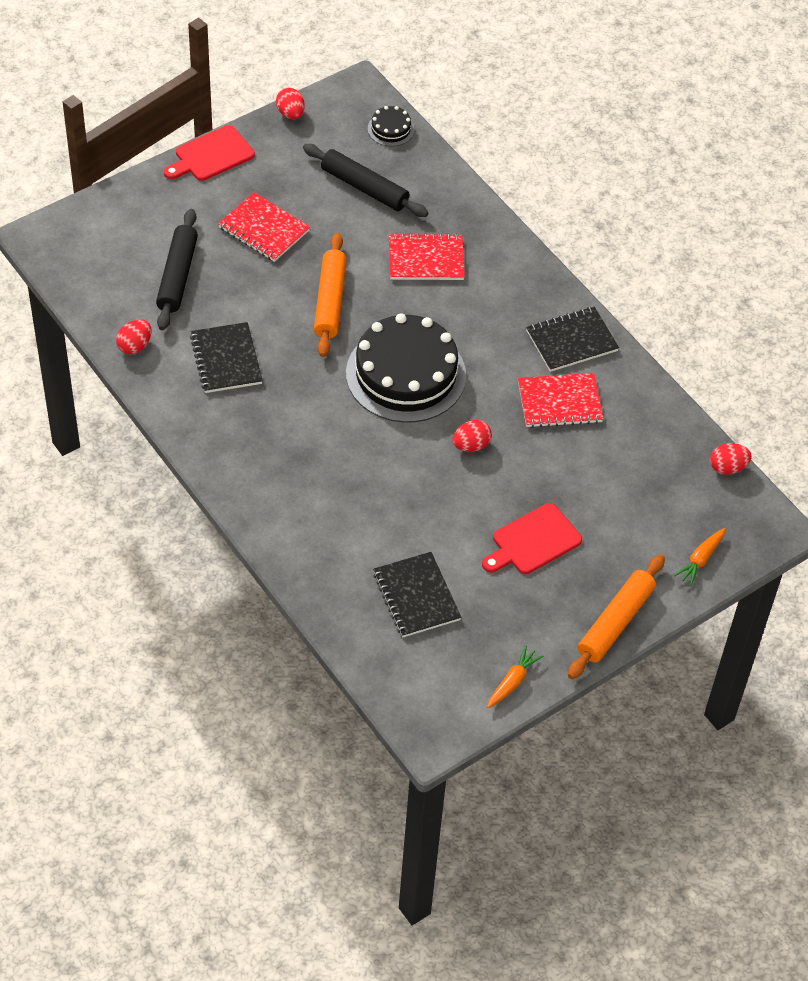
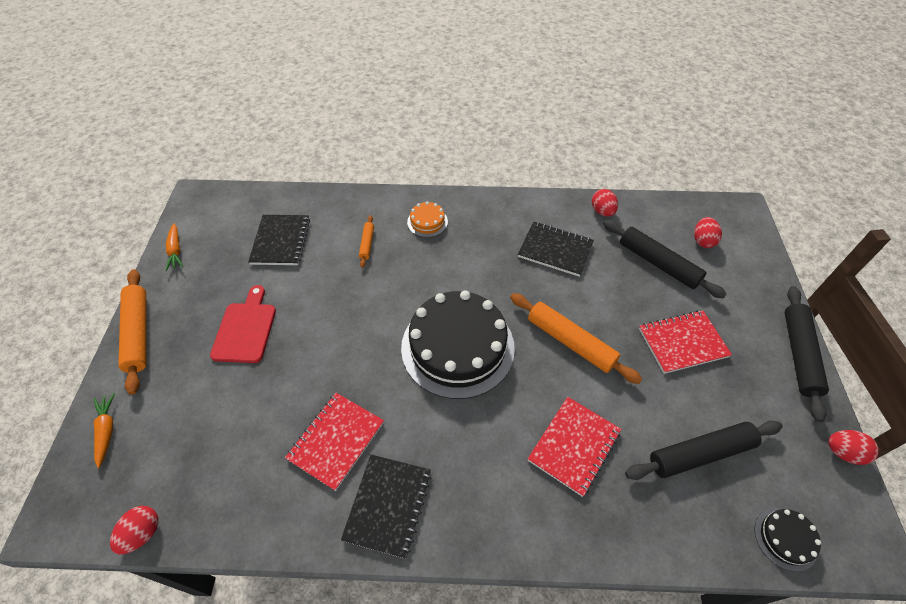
camera: 130 degrees right, 0 degrees up
red cutting board [164,125,255,181] -> black rolling pin [785,286,829,422]
black notebook [373,552,461,637] -> black notebook turned 75 degrees clockwise [248,215,310,265]
red egg [453,420,492,452] -> red egg moved to [694,217,722,248]
none -> orange rolling pin [359,215,374,268]
none -> orange cake [407,201,448,237]

